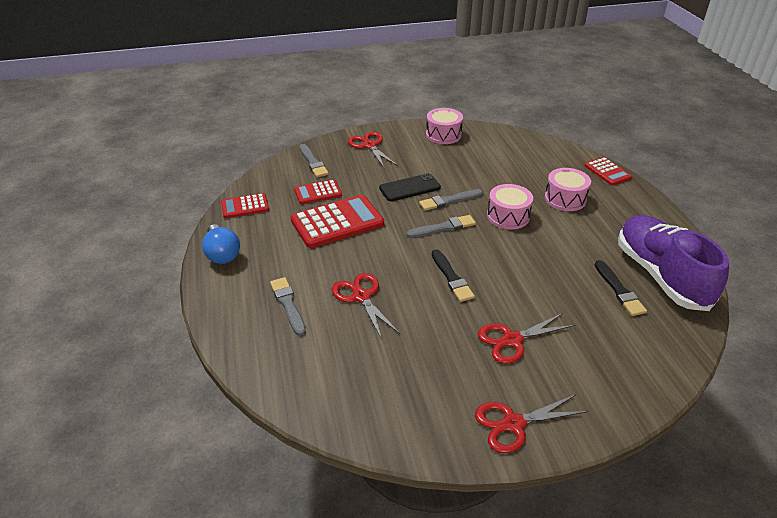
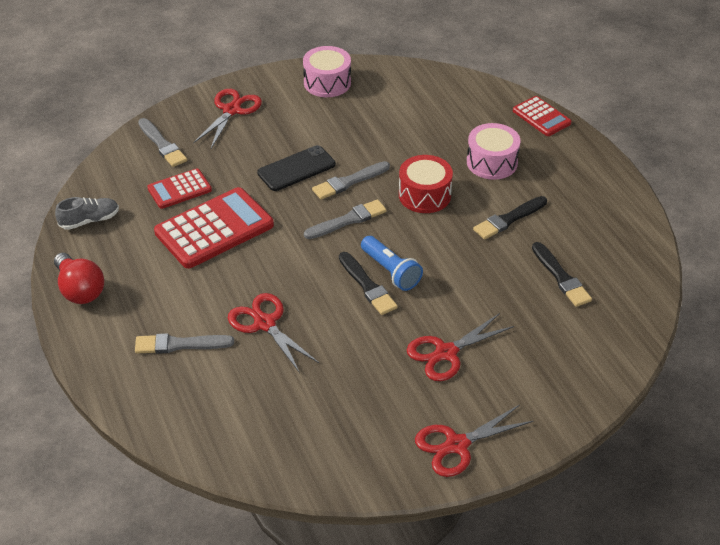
camera: 10 degrees left, 5 degrees up
blue light bulb [202,224,240,264] -> red light bulb [54,253,104,304]
red calculator [221,193,269,218] -> grey shoe [55,197,119,230]
grey brush [270,277,306,336] -> grey brush turned 60 degrees counterclockwise [135,333,234,354]
red scissors [347,132,398,168] -> red scissors turned 60 degrees clockwise [193,89,262,148]
pink drum [487,184,533,230] -> red drum [399,155,453,213]
purple shoe [618,215,729,311] -> none
none -> blue flashlight [361,236,423,291]
none -> black brush [473,196,547,240]

